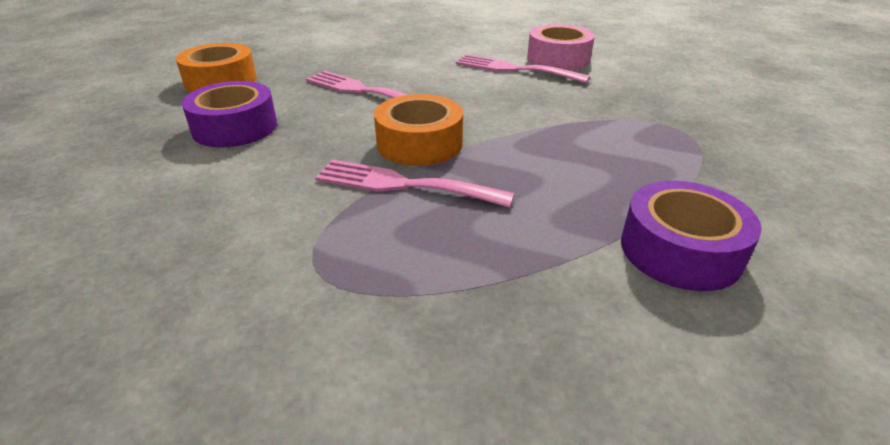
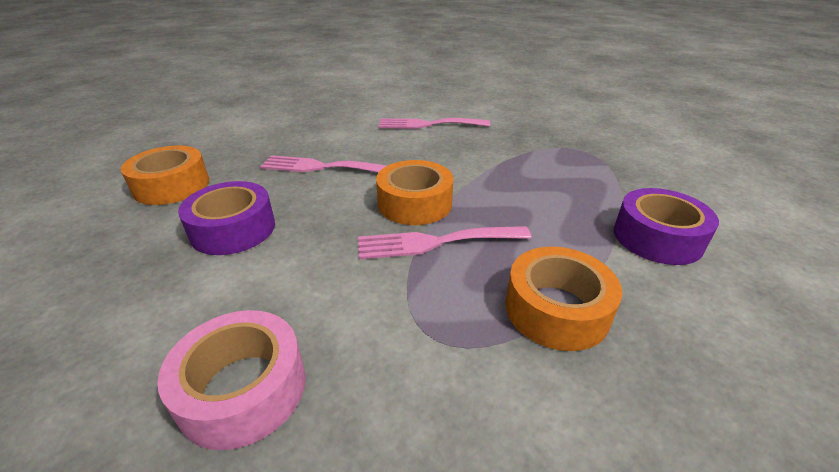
camera: 25 degrees left, 0 degrees up
pink tape [527,24,595,70] -> pink tape moved to [157,310,306,450]
none -> orange tape [505,247,622,351]

